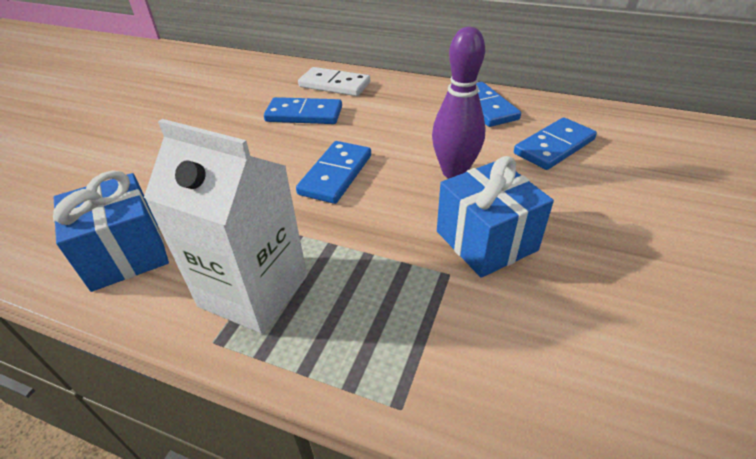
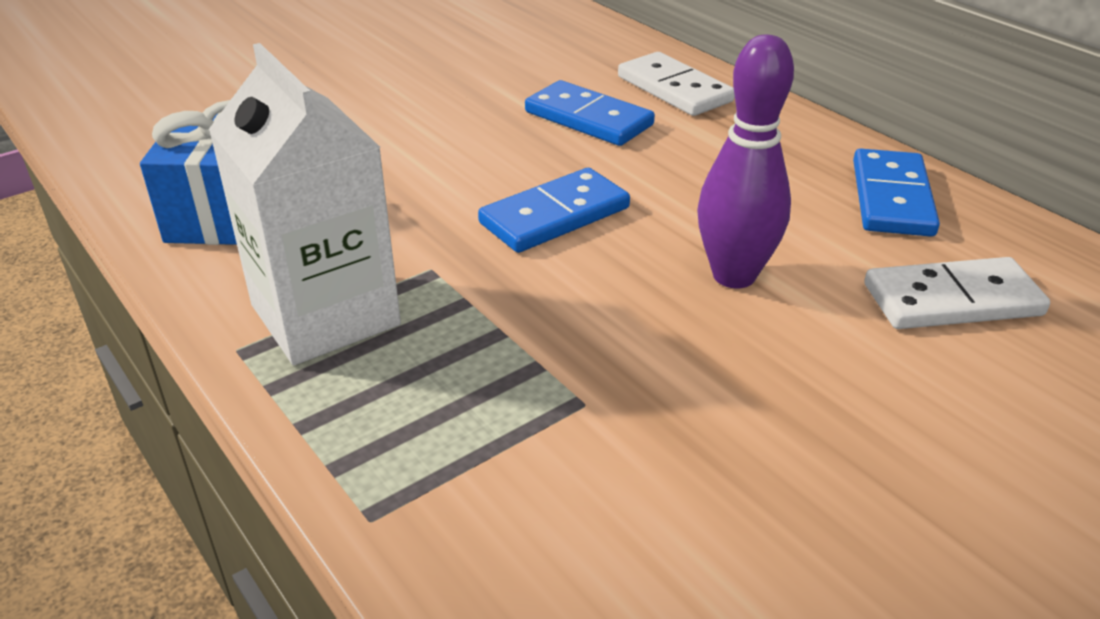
camera: 30 degrees right, 5 degrees down
blue gift [437,156,554,278] -> none
blue domino [514,117,597,170] -> white domino [864,257,1050,329]

